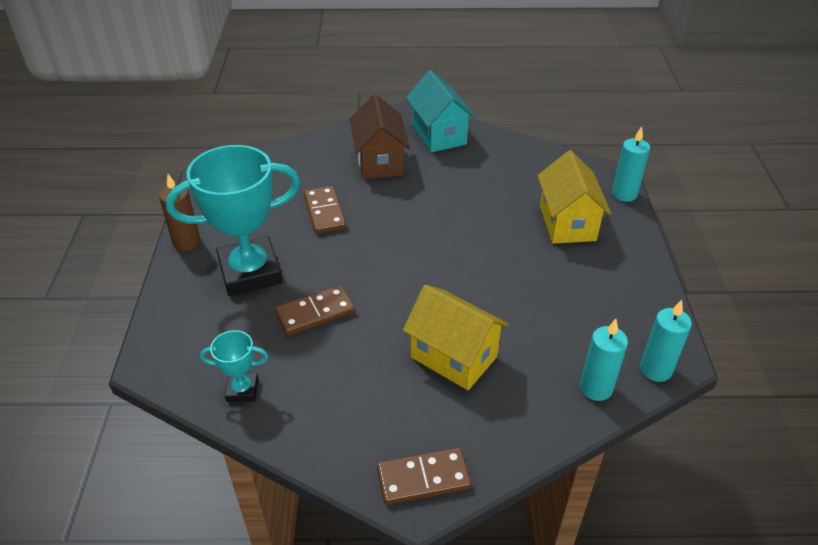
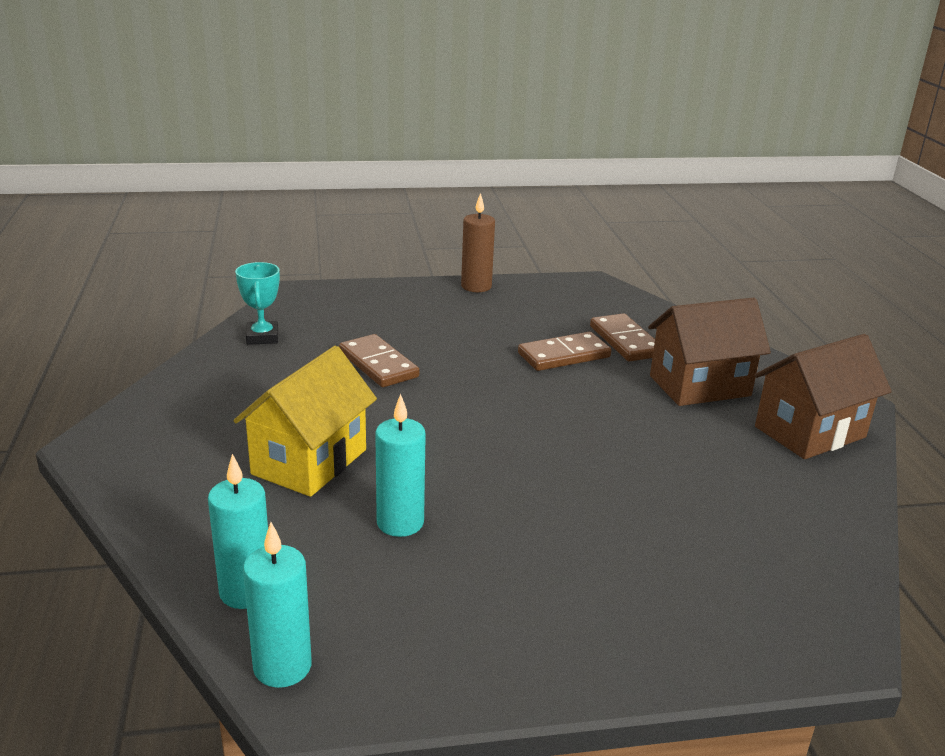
camera: 80 degrees right, 15 degrees down
turquoise trophy [166,145,300,296] -> none
brown domino [377,448,472,505] -> brown domino moved to [590,313,655,362]
turquoise house [406,70,475,152] -> brown house [754,334,892,459]
yellow house [538,150,611,244] -> none
turquoise candle [612,126,650,202] -> turquoise candle moved to [375,394,426,537]

